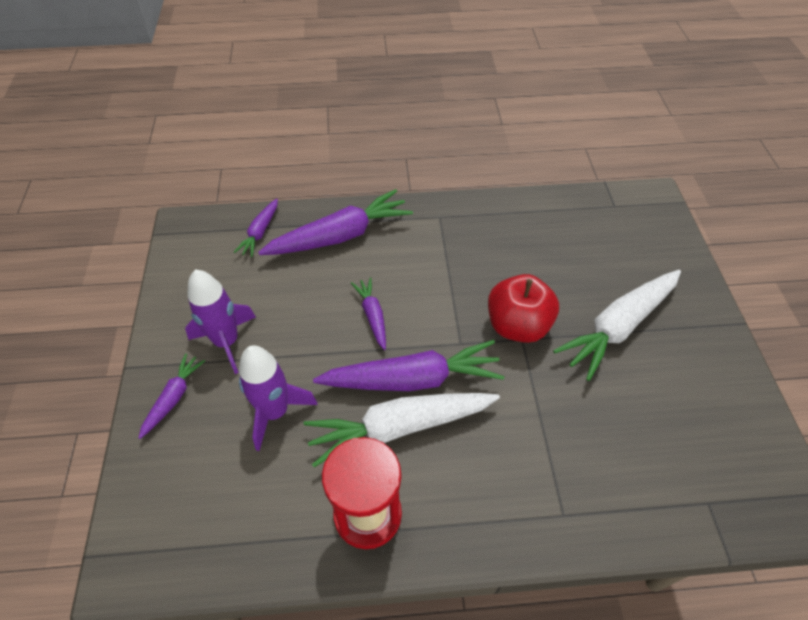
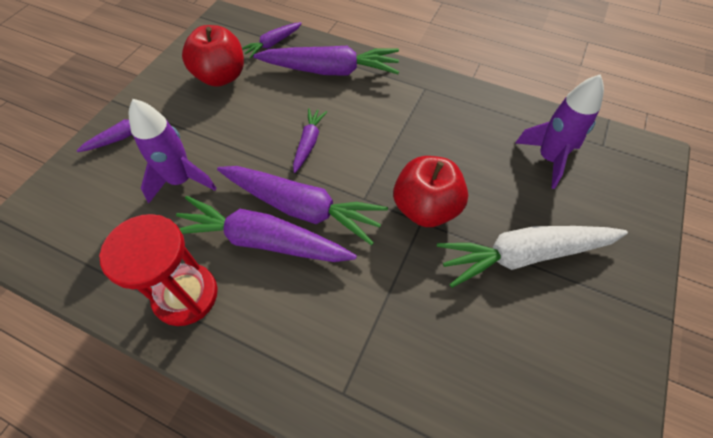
camera: 30 degrees right, 5 degrees up
purple rocket [185,270,256,374] -> purple rocket moved to [515,74,604,189]
white carrot [303,393,500,467] -> purple carrot [176,196,357,262]
none -> red apple [182,25,244,87]

